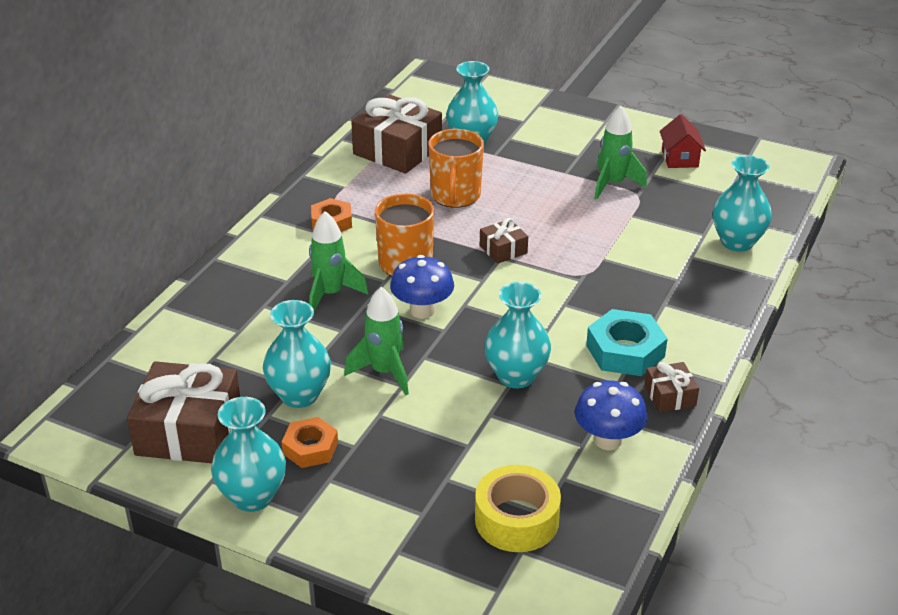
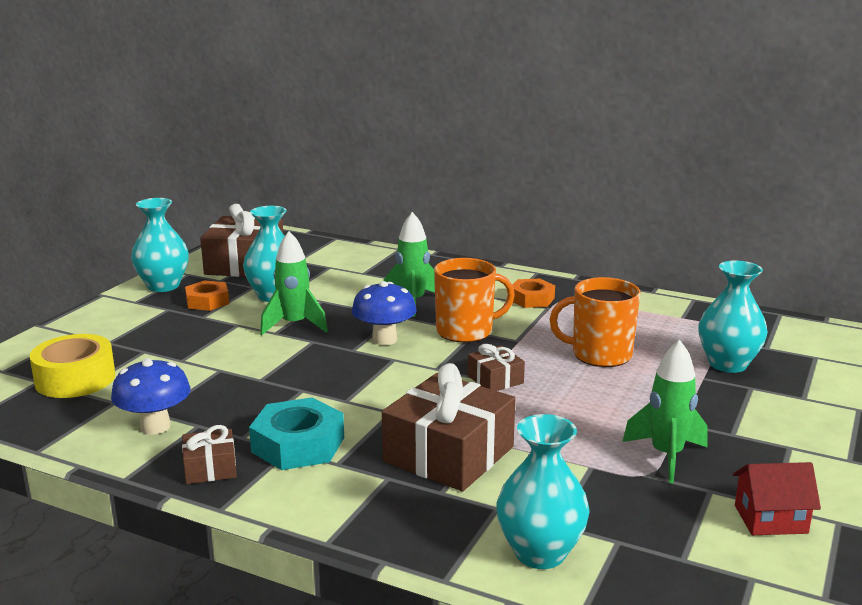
camera: 90 degrees right, 15 degrees down
brown gift [351,94,442,174] -> brown gift moved to [382,363,515,491]
turquoise vase [484,282,551,388] -> none

